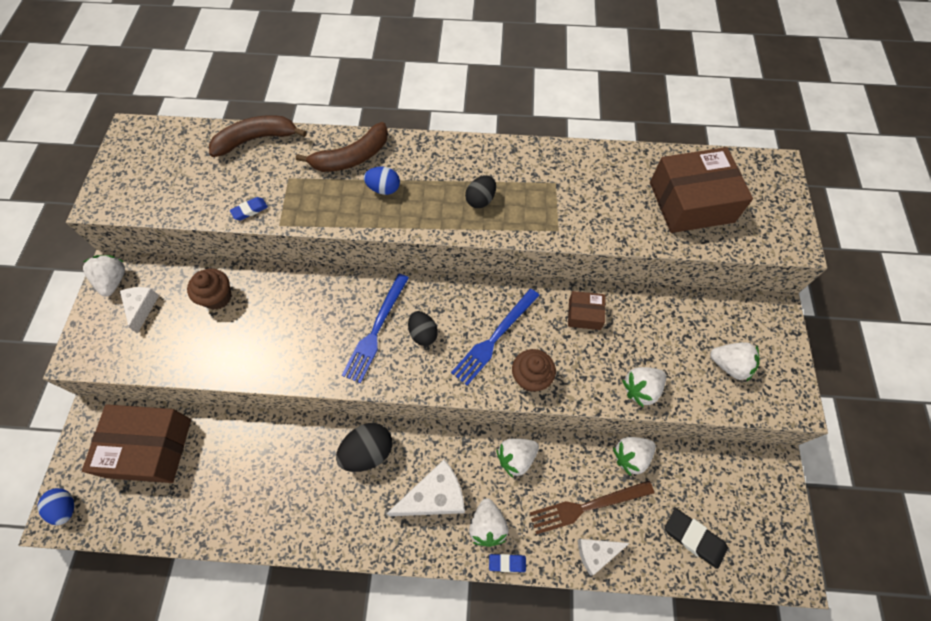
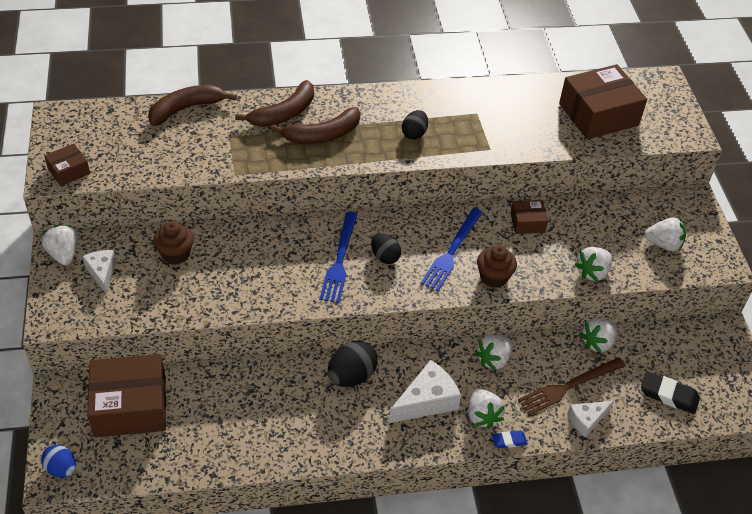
camera: 15 degrees left, 15 degrees down
blue eraser [230,197,268,220] -> none
blue egg [364,167,400,195] -> brown banana [271,107,360,144]
none -> brown box [44,144,90,186]

